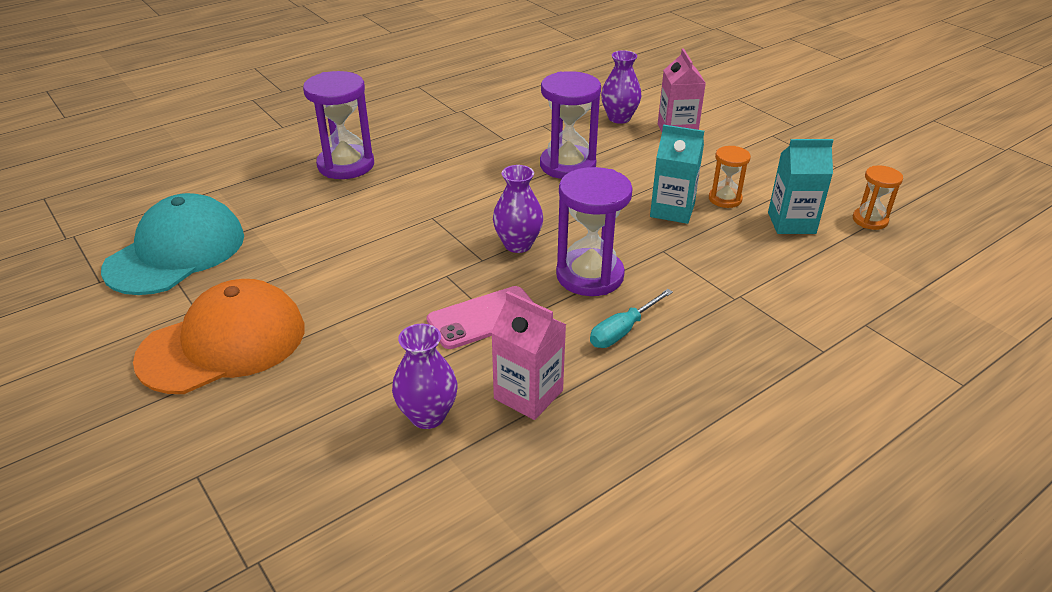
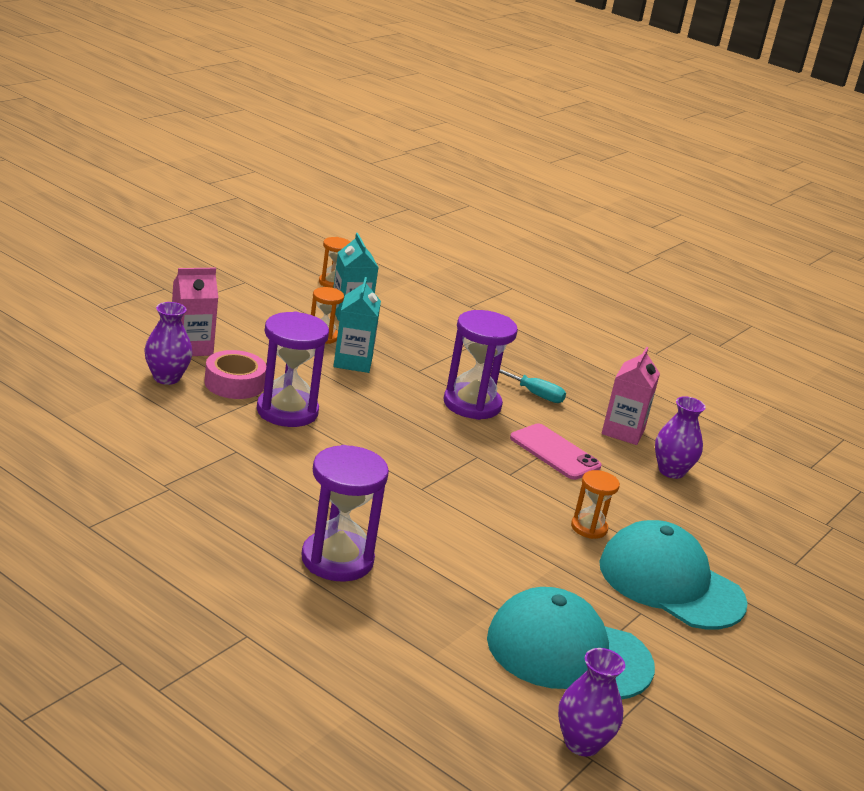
camera: 110 degrees left, 10 degrees down
orange cap [133,279,304,394] -> turquoise cap [599,520,748,629]
purple vase [493,165,543,253] -> purple vase moved to [558,648,625,757]
none -> pink tape [204,350,266,399]
none -> orange hourglass [571,470,620,539]

